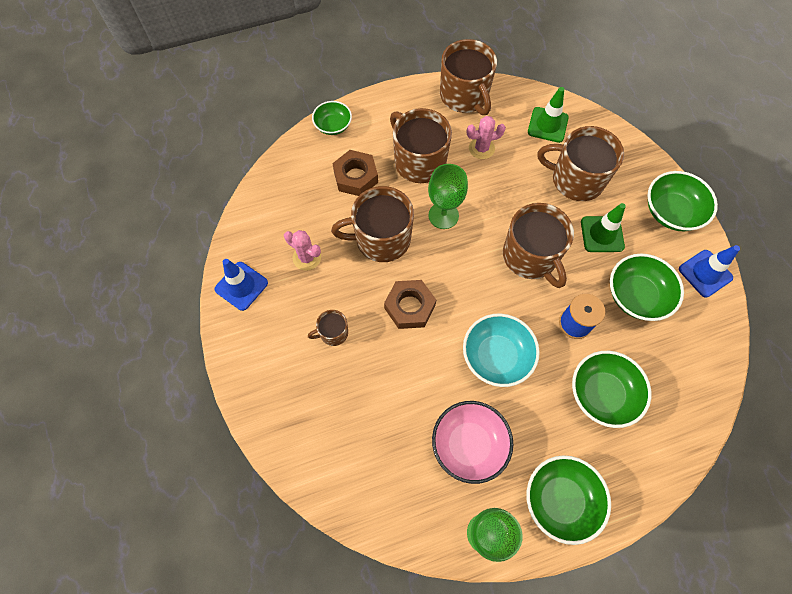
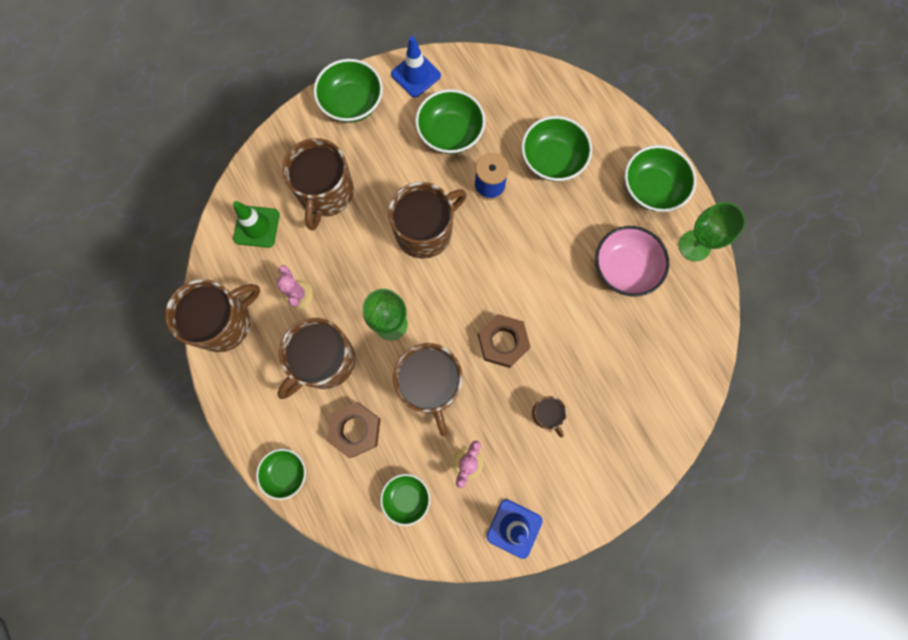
camera: 100 degrees left, 10 degrees up
turquoise bowl [463,314,540,387] -> none
green traffic cone [581,203,626,252] -> none
none -> green bowl [380,474,430,526]

